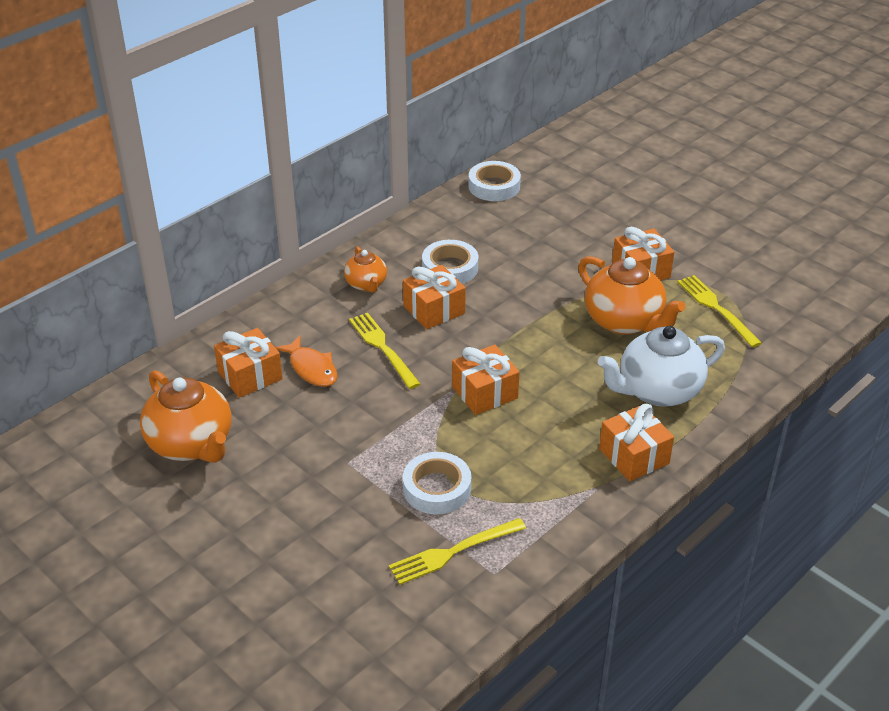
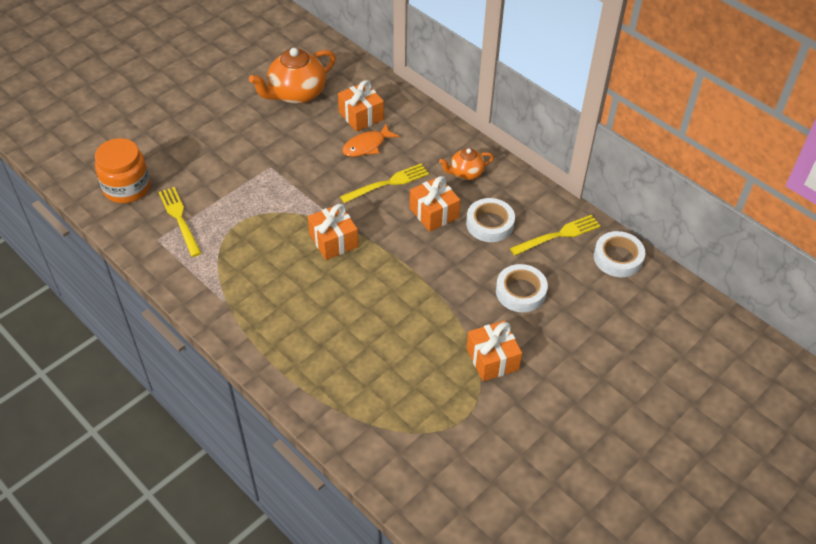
camera: 90 degrees right, 10 degrees up
white tape [403,452,471,514] -> white tape moved to [496,264,548,312]
orange teapot [578,256,685,335] -> none
white teapot [598,326,725,407] -> none
orange gift [599,404,674,481] -> none
yellow fork [678,275,762,347] -> yellow fork moved to [510,215,601,255]
none -> orange jar [95,138,150,203]

